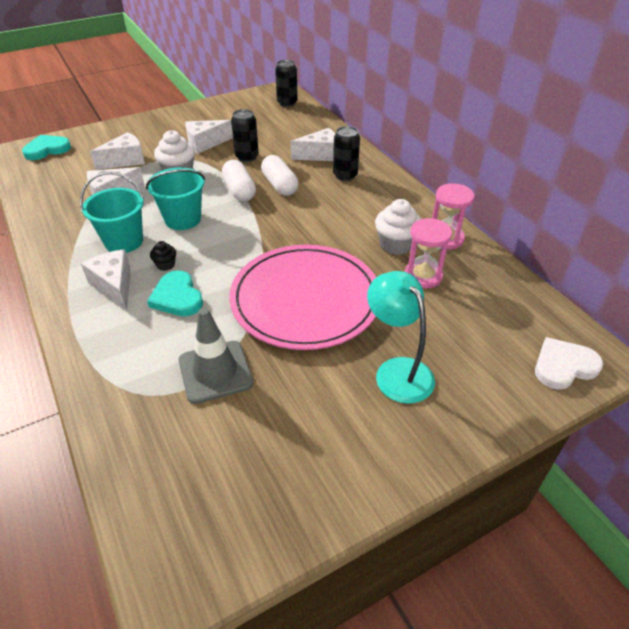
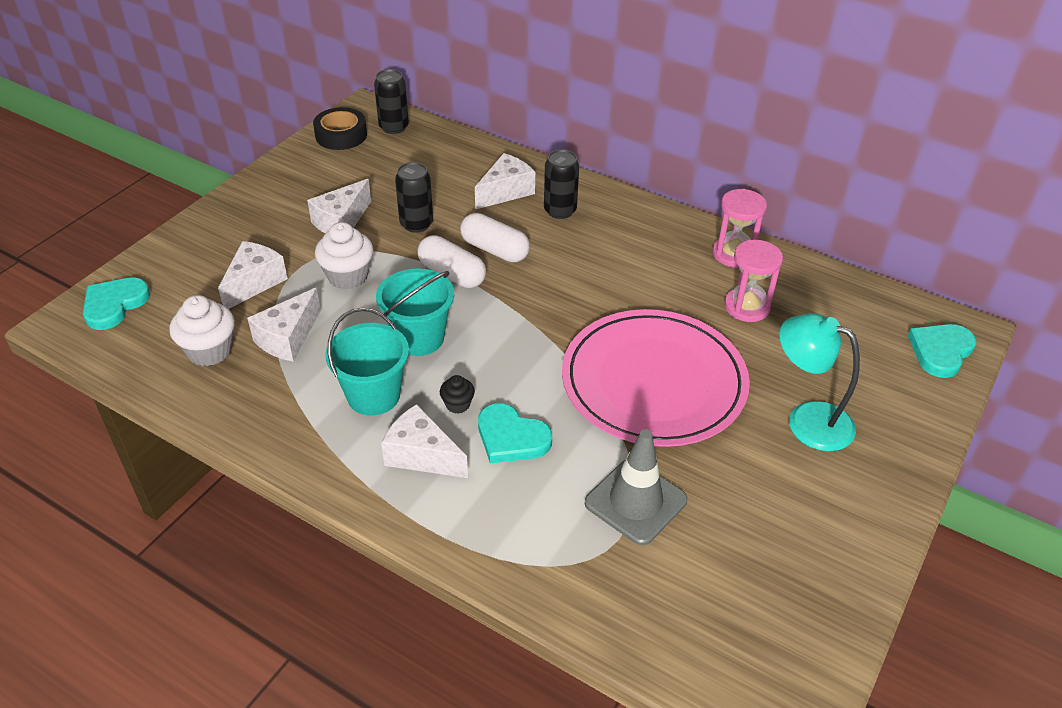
camera: 30 degrees left, 0 degrees up
white cupcake [375,199,421,255] -> white cupcake moved to [169,295,235,366]
white heart [535,337,603,390] -> turquoise heart [908,324,977,378]
none -> black tape [313,107,367,150]

